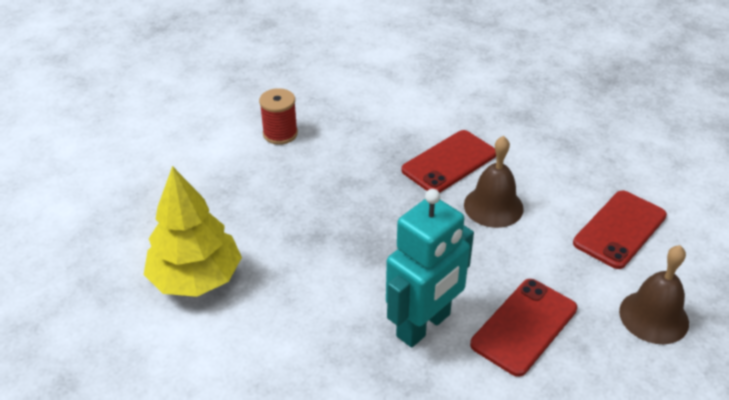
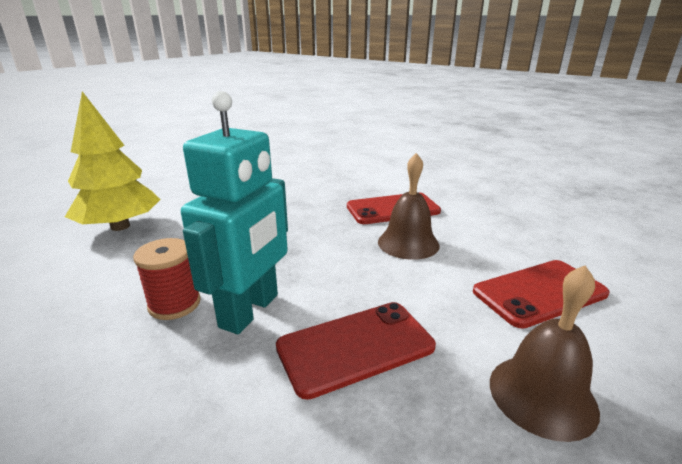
camera: 25 degrees right, 15 degrees down
red spool [259,88,298,145] -> red spool moved to [133,238,201,320]
turquoise robot [386,189,474,348] -> turquoise robot turned 45 degrees counterclockwise [181,91,288,334]

